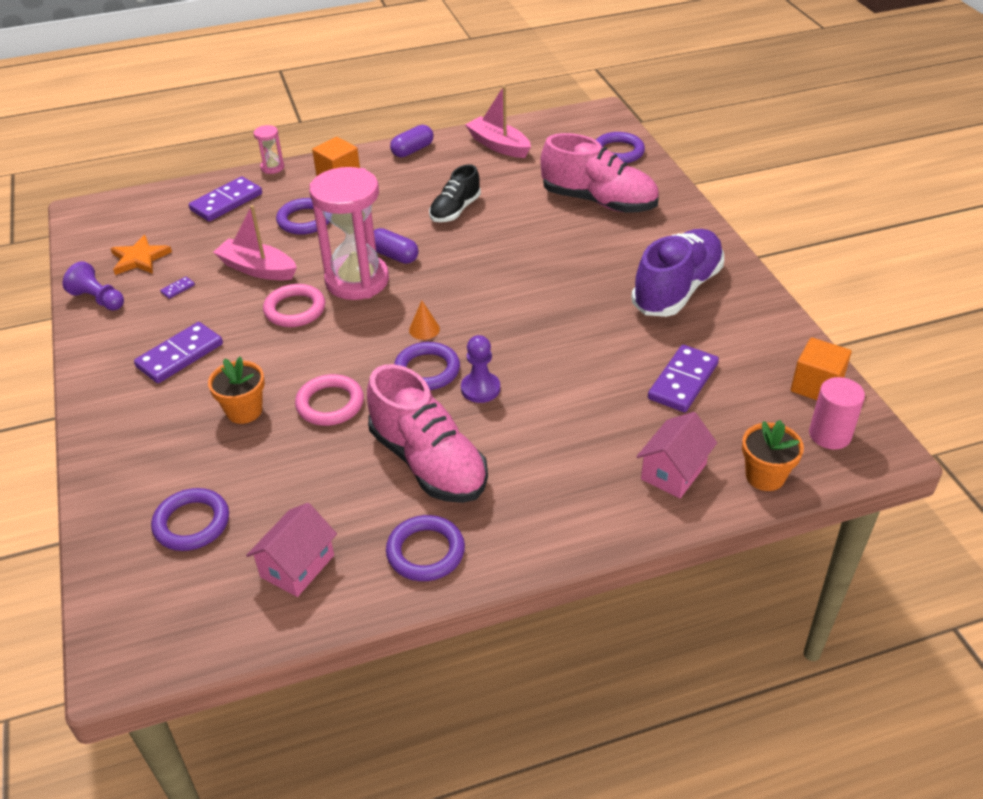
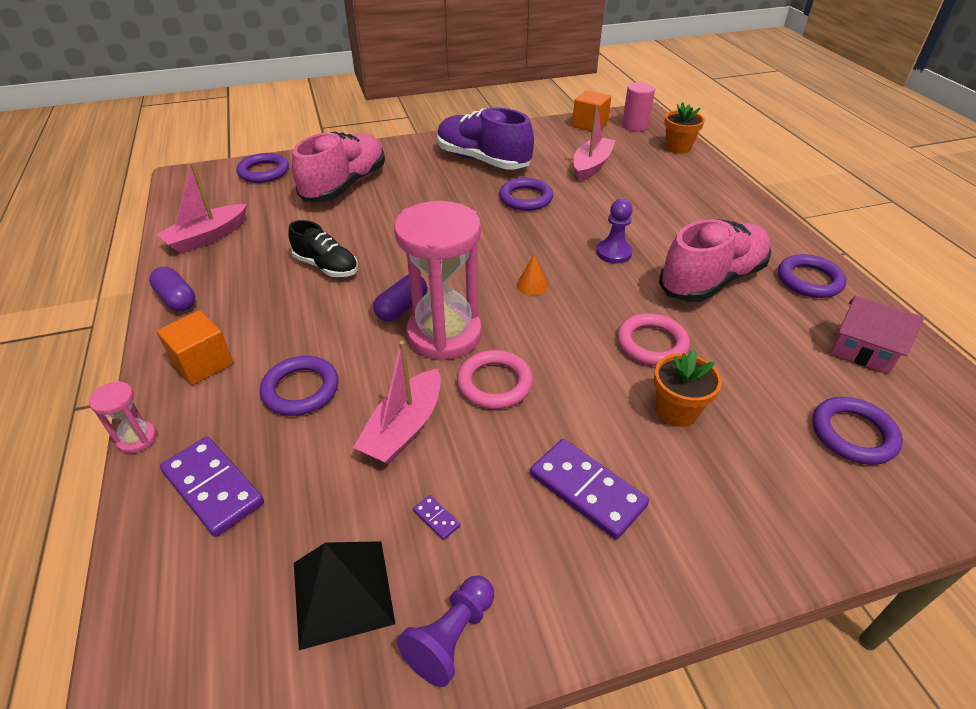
camera: 90 degrees left, 0 degrees up
orange star [110,235,172,275] -> black pyramid [294,541,395,650]
purple ring [394,342,460,390] -> purple ring moved to [499,178,553,211]
pink house [636,412,717,498] -> none
purple domino [648,345,719,412] -> pink boat [573,104,616,182]

